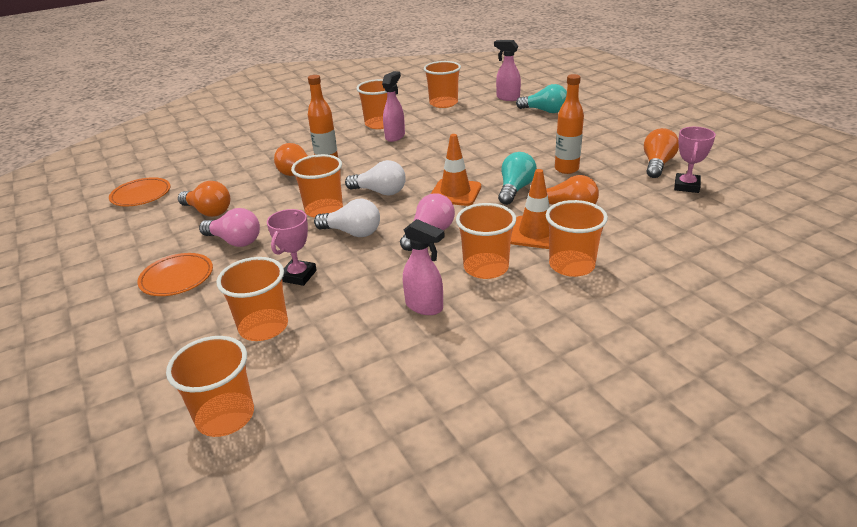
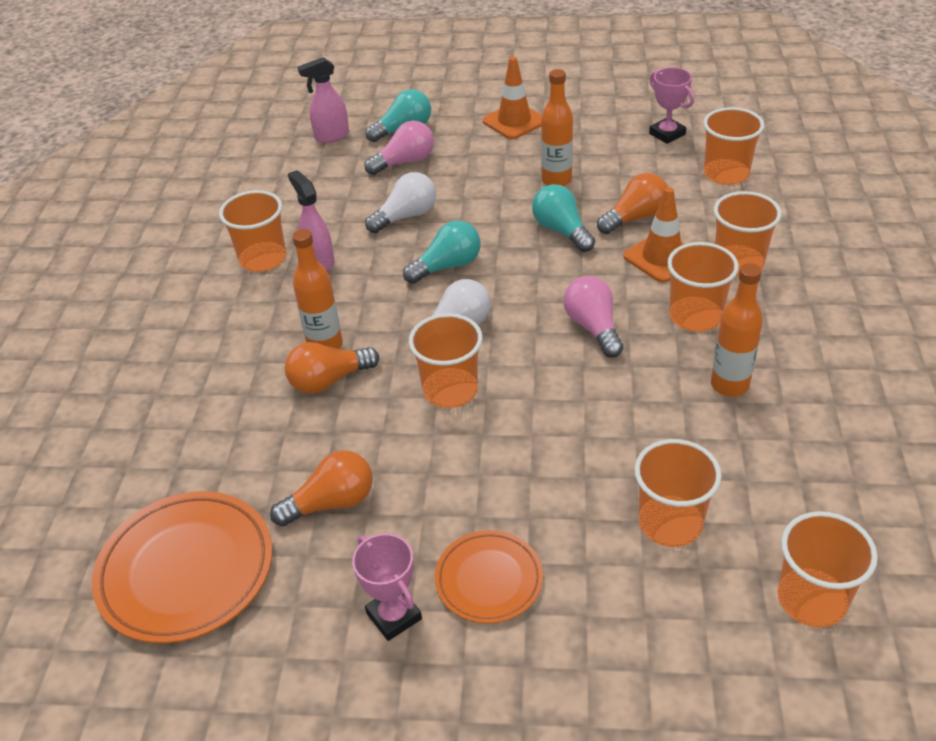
camera: 55 degrees left, 10 degrees up
orange plate [109,177,171,206] -> orange plate [92,491,273,643], size x1.68
pink light bulb [199,208,260,247] -> pink light bulb moved to [364,121,434,175]
pink trophy [267,209,317,286] -> pink trophy moved to [352,533,422,641]
white light bulb [314,199,380,237] -> white light bulb moved to [365,172,436,233]
pink spray bottle [403,219,445,315] -> orange bottle [711,263,763,397]
orange cup [424,61,461,108] -> orange cup moved to [703,107,764,185]
orange traffic cone [431,134,481,206] -> orange traffic cone moved to [482,57,542,139]
orange light bulb [644,128,679,178] -> none
none -> turquoise light bulb [403,221,481,284]

